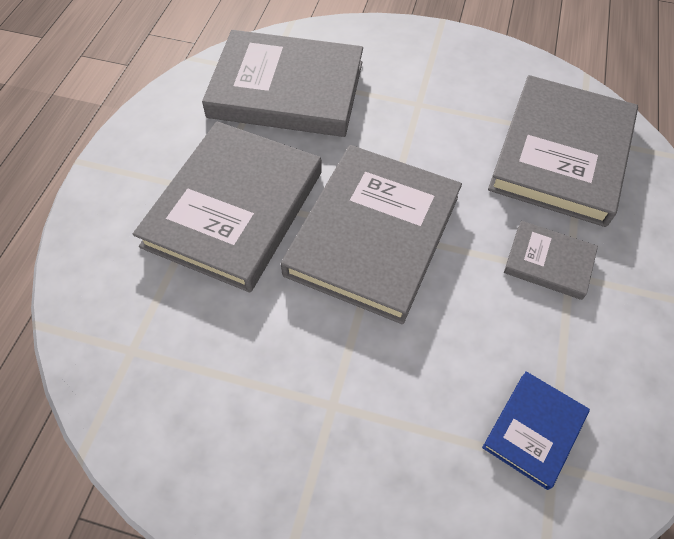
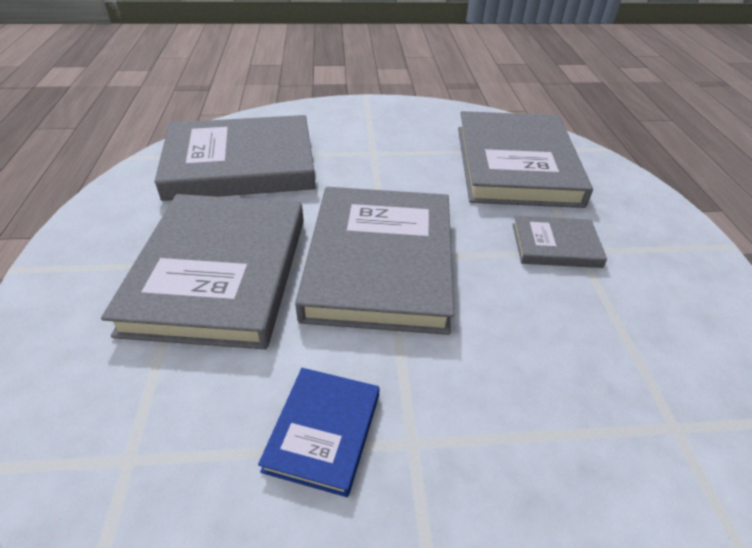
camera: 20 degrees left, 15 degrees down
blue book [482,371,590,490] -> blue book moved to [258,368,379,497]

